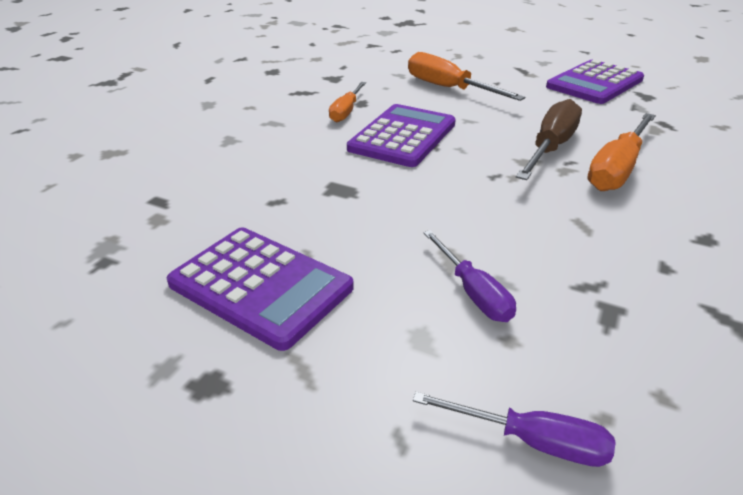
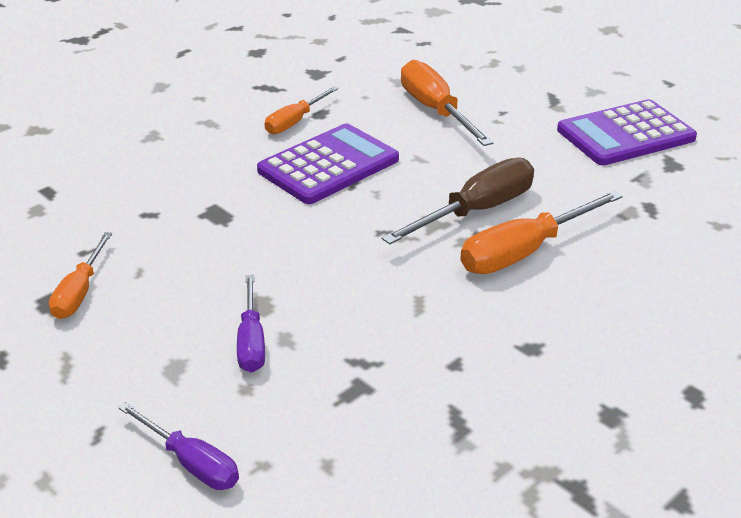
camera: 20 degrees right, 0 degrees up
purple calculator [167,227,354,351] -> orange screwdriver [49,232,112,319]

